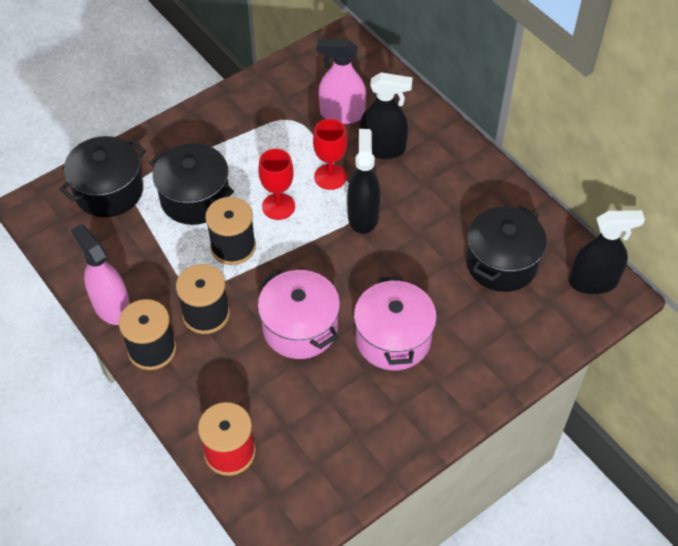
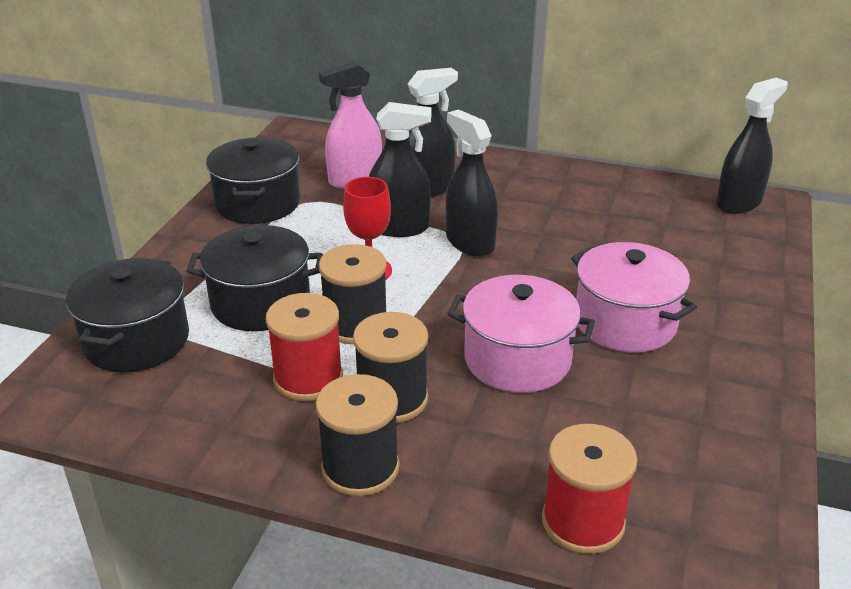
camera: 35 degrees left, 20 degrees down
pink spray bottle [71,224,130,325] -> none
red goblet [313,119,347,190] -> black spray bottle [369,102,431,237]
black pot [466,206,547,292] -> black pot moved to [206,137,300,224]
none -> red spool [266,293,343,401]

